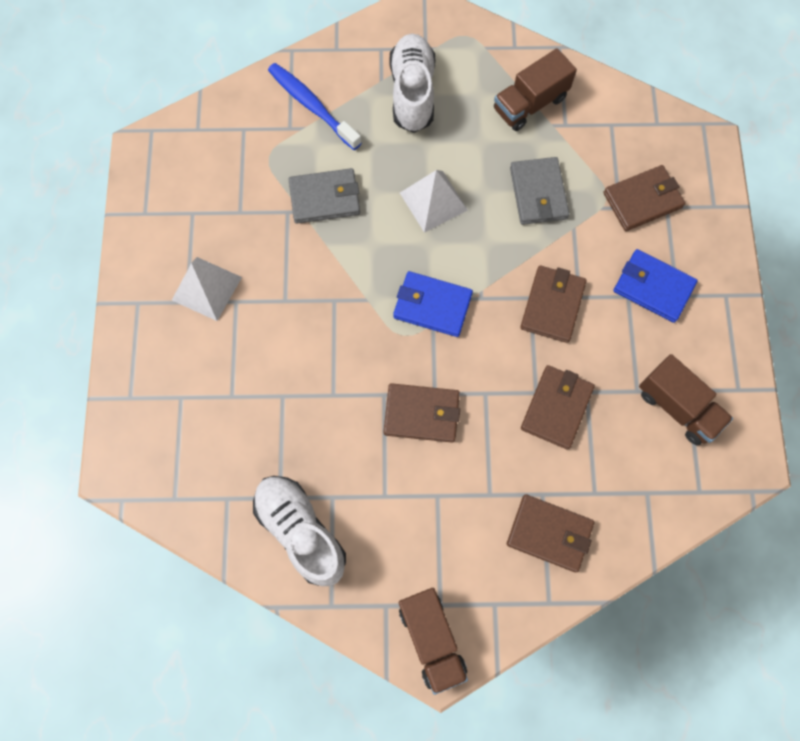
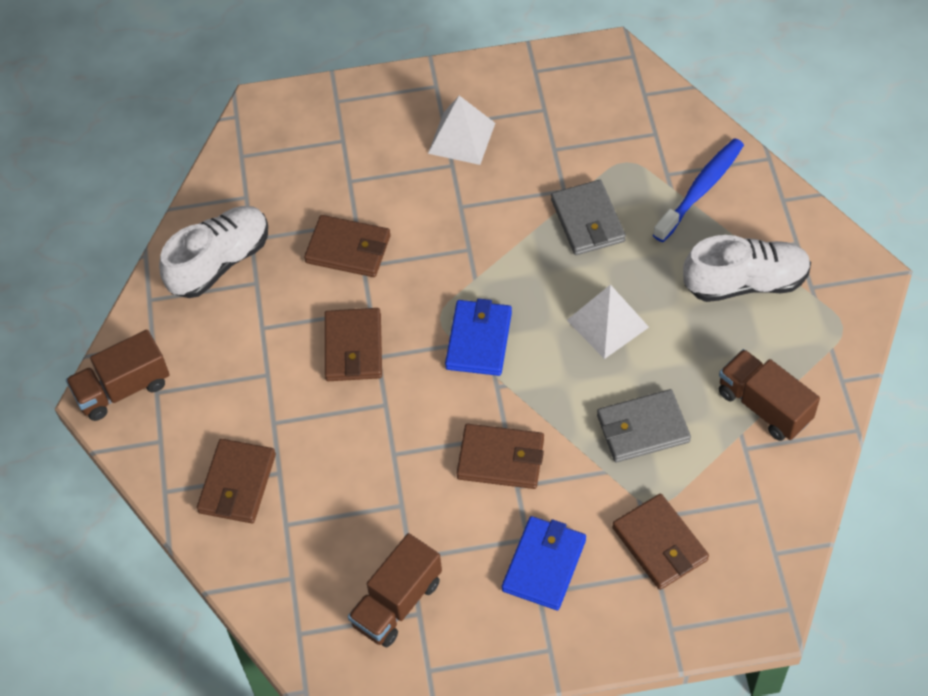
camera: 85 degrees right, 15 degrees down
brown wallet [521,365,595,449] -> brown wallet moved to [304,215,391,277]

